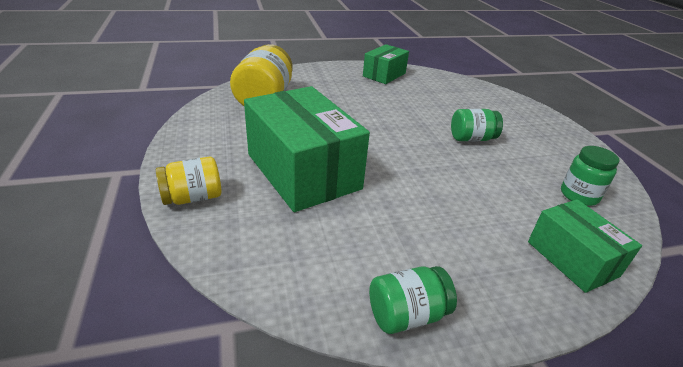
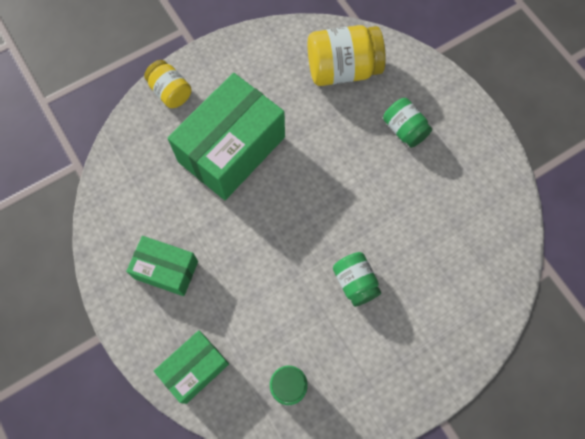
camera: 75 degrees right, 35 degrees up
green box [363,44,409,84] -> green box moved to [126,236,198,296]
green jar [369,266,457,334] -> green jar moved to [383,98,432,148]

